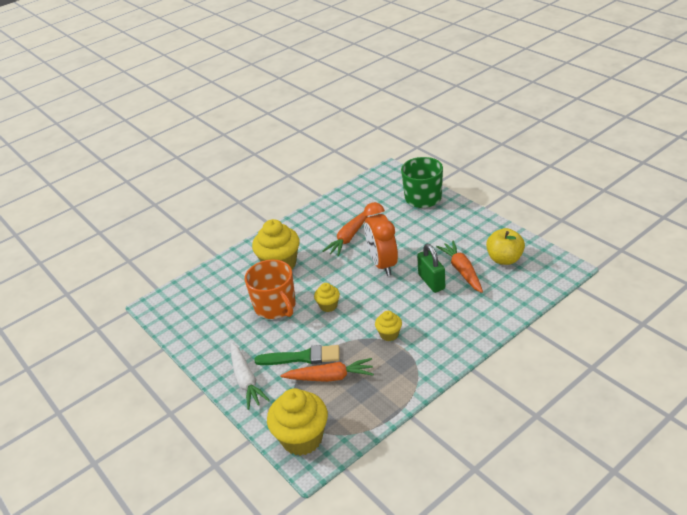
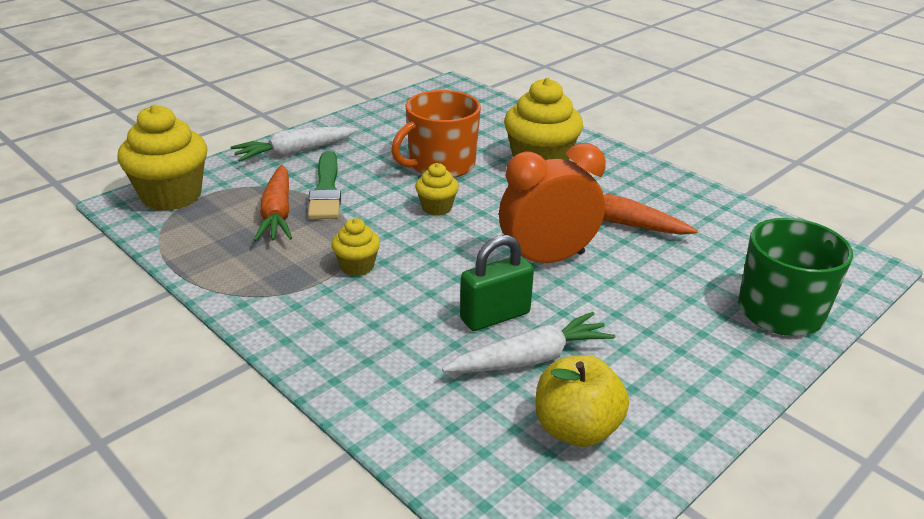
camera: 80 degrees right, 5 degrees down
orange carrot [436,240,483,293] -> white carrot [442,312,615,373]

